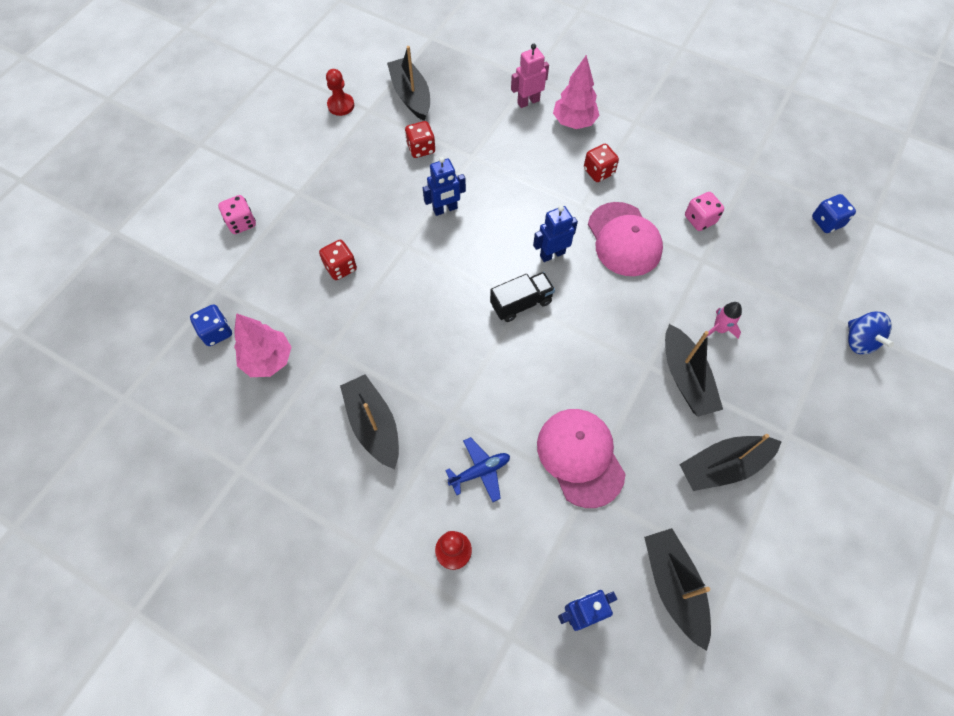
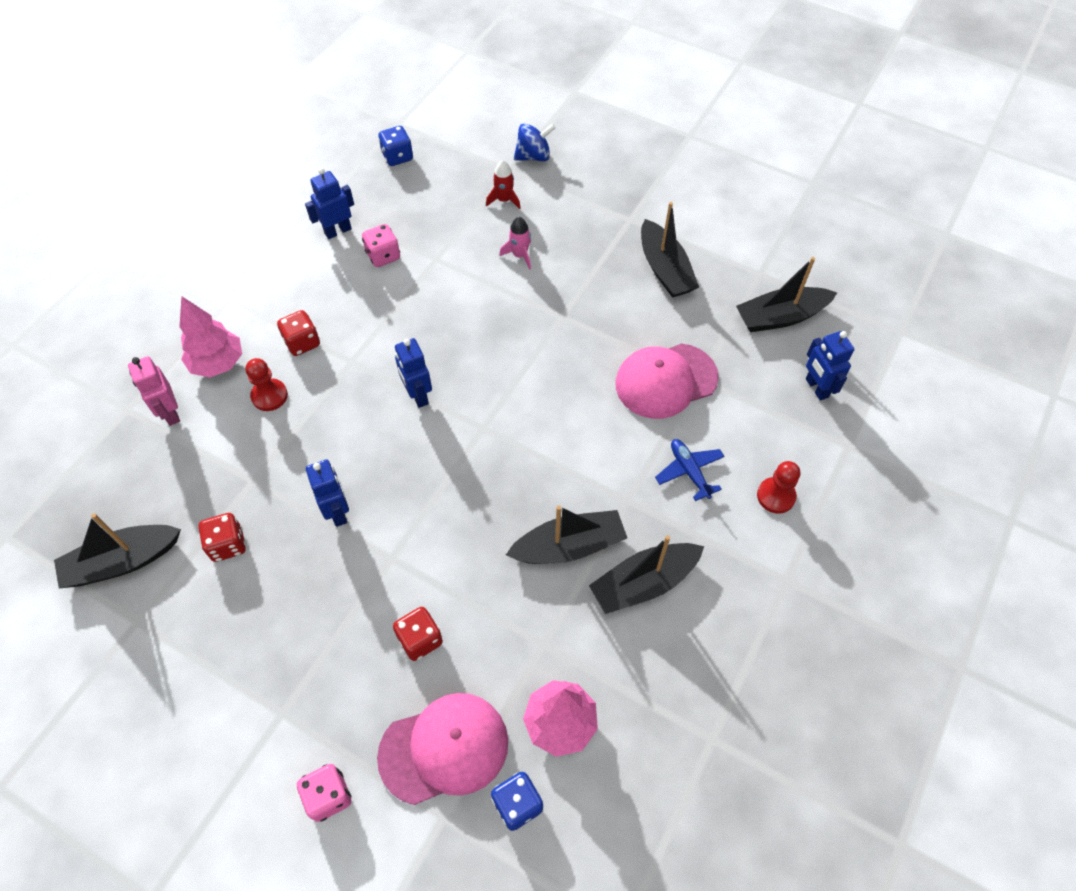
camera: 90 degrees left, 5 degrees down
red pawn [326,69,354,116] -> red pawn moved to [245,358,288,411]
black truck [490,272,555,322] -> none
pink cap [588,202,663,276] -> pink cap moved to [377,693,508,805]
black boat [665,324,723,417] -> black boat moved to [506,506,627,564]
none -> blue robot [305,168,354,239]
none -> red rocket [486,160,521,209]

